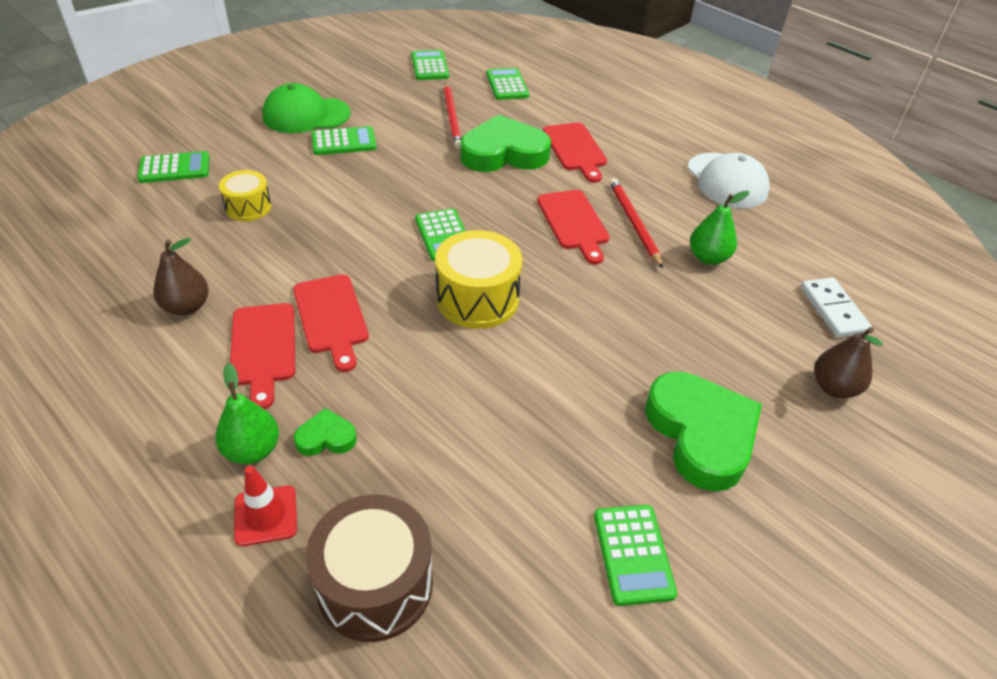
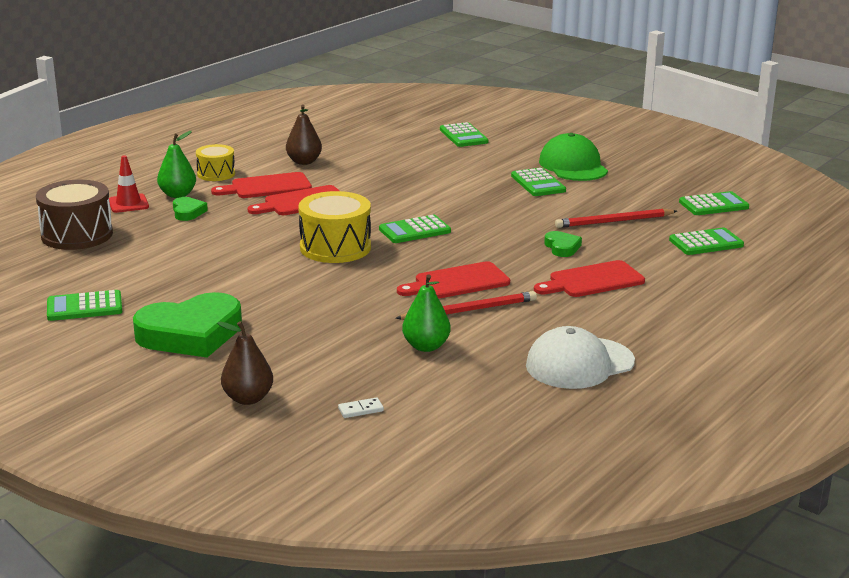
camera: 85 degrees right, 20 degrees down
yellow drum [219,170,272,221] -> yellow drum moved to [196,144,235,181]
green heart [460,114,551,172] -> green heart [544,231,582,257], size x0.45
white domino [801,278,872,338] -> white domino [338,397,384,418], size x0.52

